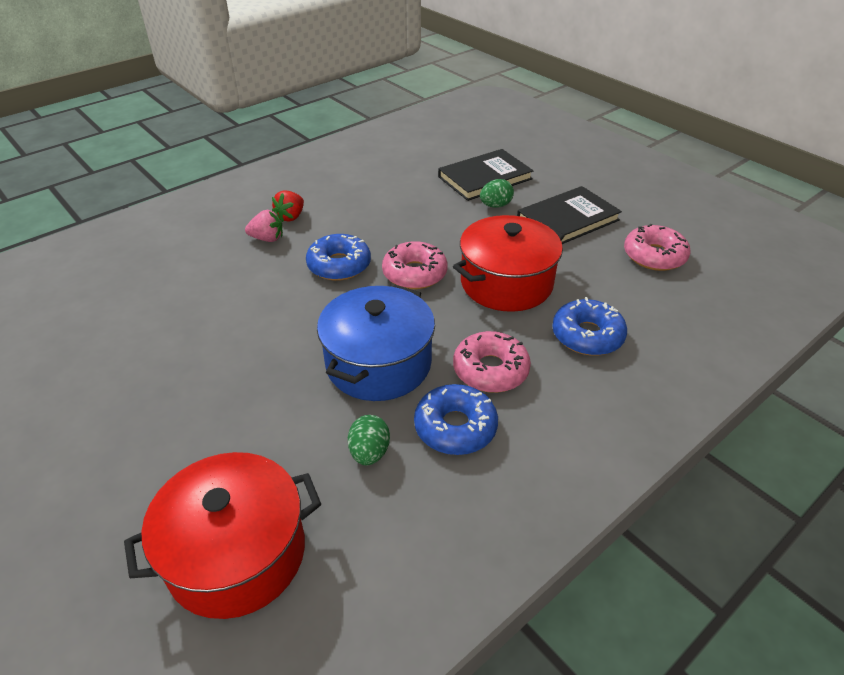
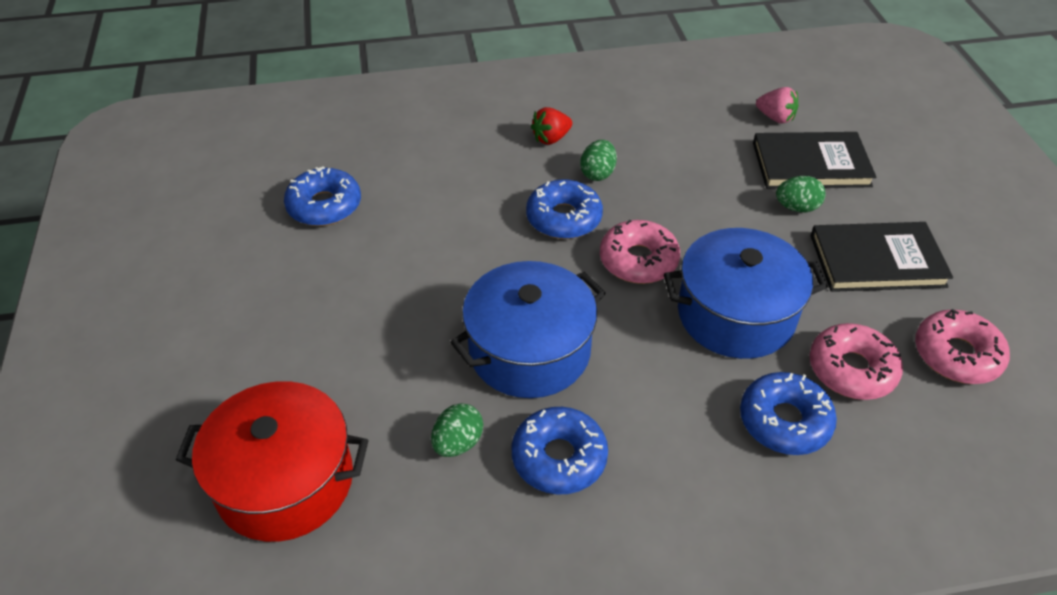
camera: 30 degrees right, 5 degrees up
pink strawberry [245,210,283,242] -> pink strawberry moved to [756,87,798,124]
red pot [453,215,564,312] -> blue pot [664,228,828,359]
pink donut [453,331,531,393] -> pink donut moved to [809,323,903,400]
none -> blue donut [284,166,361,226]
none -> green egg [580,140,617,181]

